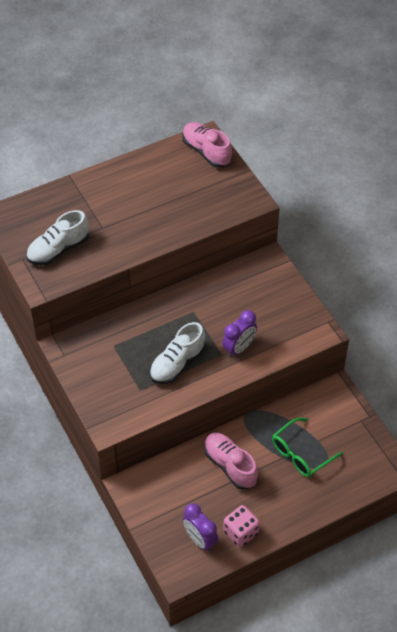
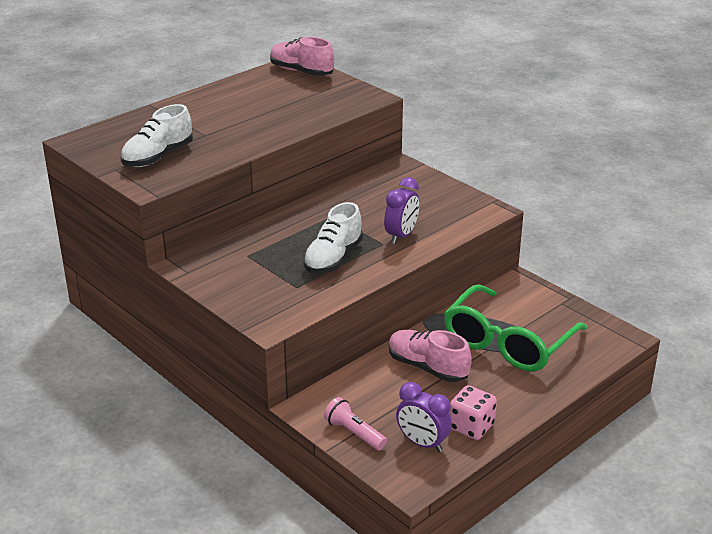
camera: 15 degrees left, 20 degrees down
green glasses [272,418,343,477] -> green glasses [444,284,587,372], size x1.62
none -> pink flashlight [324,397,387,450]

